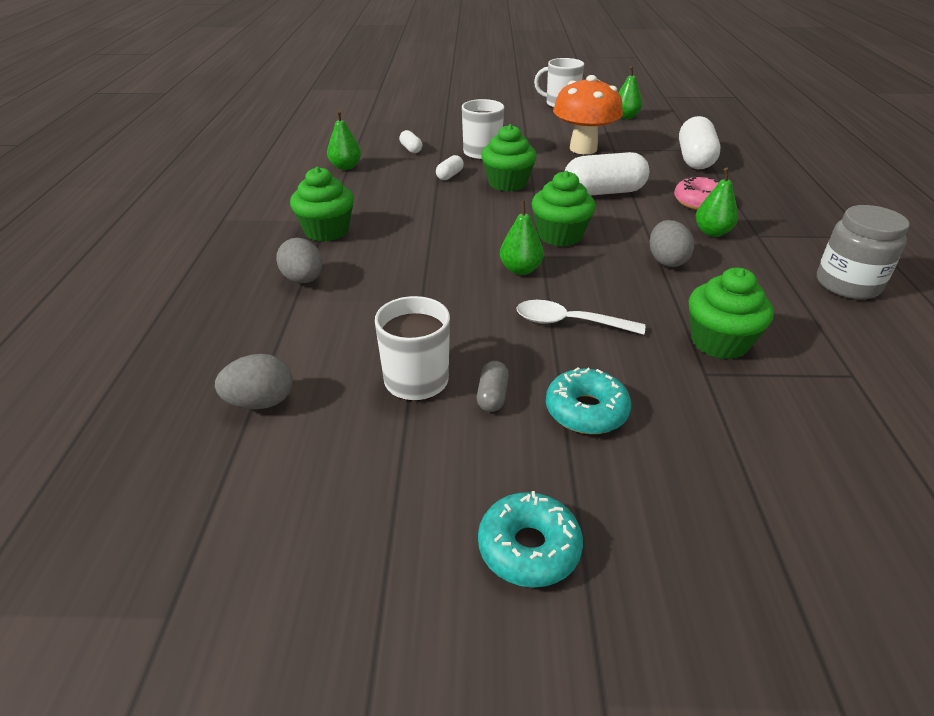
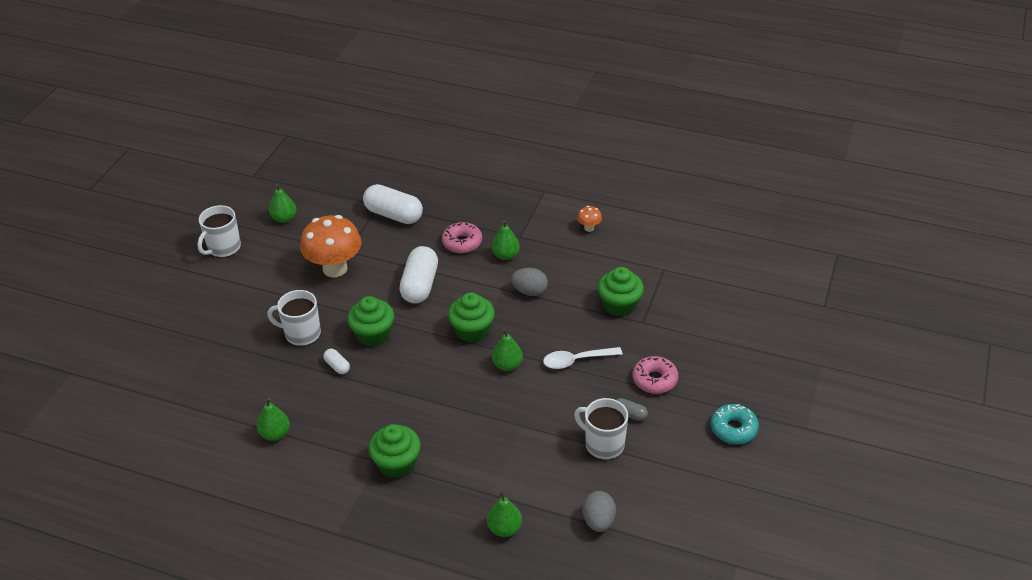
camera: 70 degrees left, 5 degrees up
grey egg [276,238,323,283] -> none
white capsule [399,130,422,153] -> none
white spoon [516,300,645,335] -> white spoon turned 45 degrees clockwise [543,347,623,369]
turquoise donut [546,367,631,434] -> pink donut [633,356,678,394]
grey jar [817,205,910,299] -> orange mushroom [577,206,602,232]
none -> green pear [487,491,522,537]

